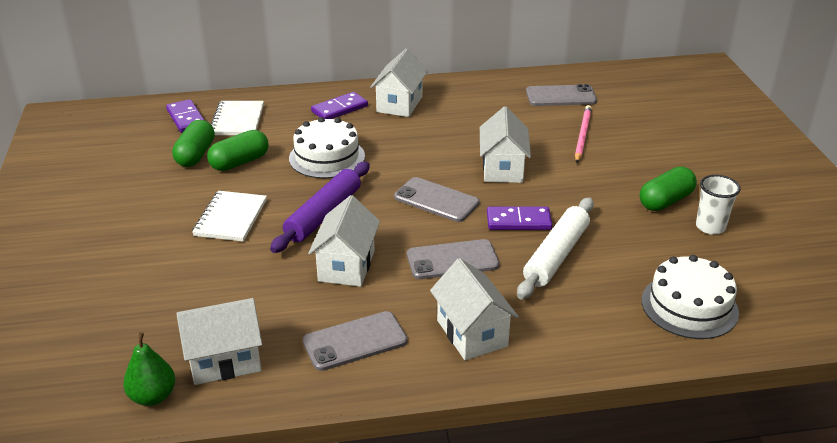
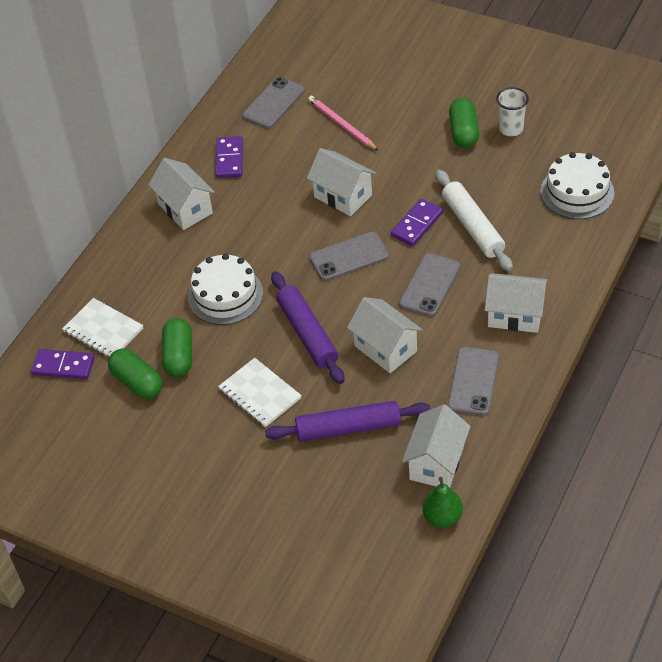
camera: 50 degrees left, 15 degrees up
purple domino [311,92,368,119] -> purple domino moved to [215,136,243,178]
none -> purple rolling pin [265,401,431,442]

